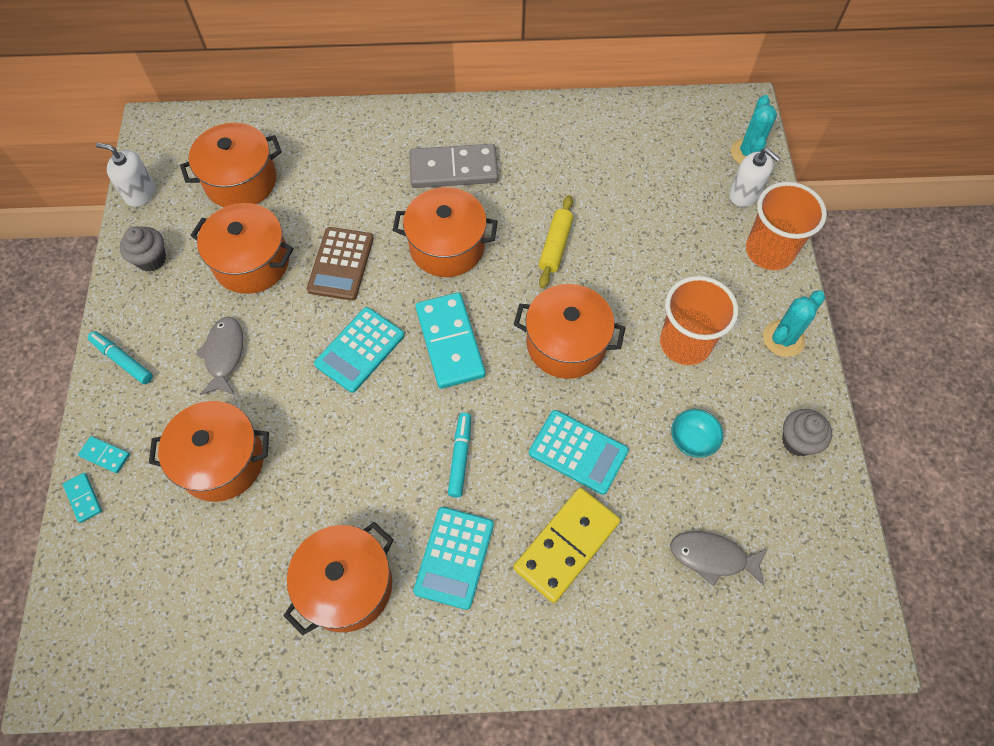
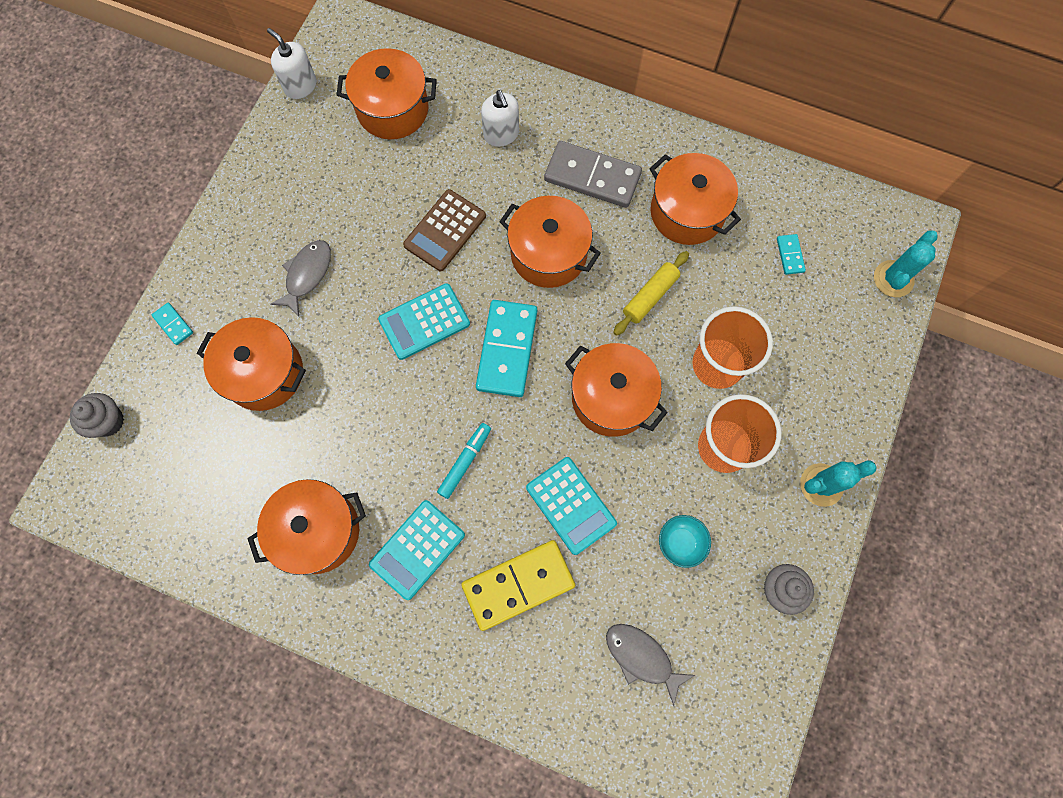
camera: 25 degrees right, 10 degrees up
turquoise domino [63,473,102,523] -> turquoise domino moved to [777,234,806,275]
turquoise marker [88,331,153,384] -> none
grey cupcake [120,227,166,272] -> grey cupcake moved to [70,393,124,438]
orange pot [190,203,294,294] -> orange pot moved to [649,153,741,245]
white soap dispenser [729,148,780,207] -> white soap dispenser moved to [481,90,519,147]
orange cup [746,182,827,270] -> orange cup moved to [693,306,773,389]

